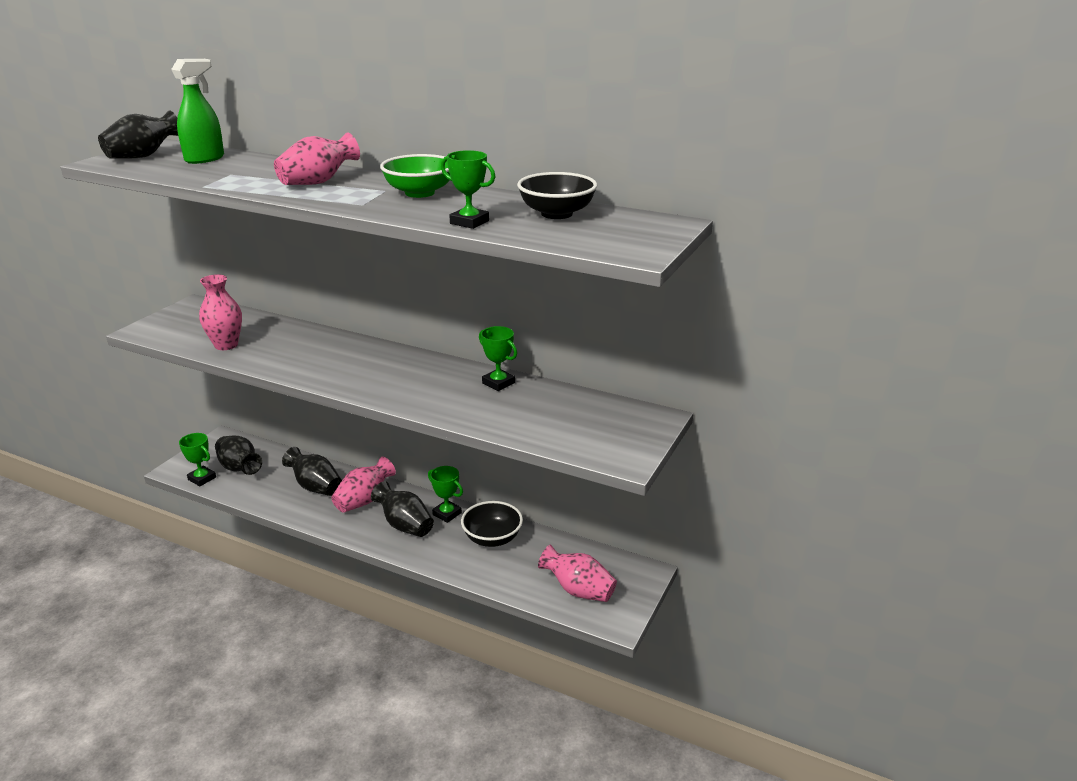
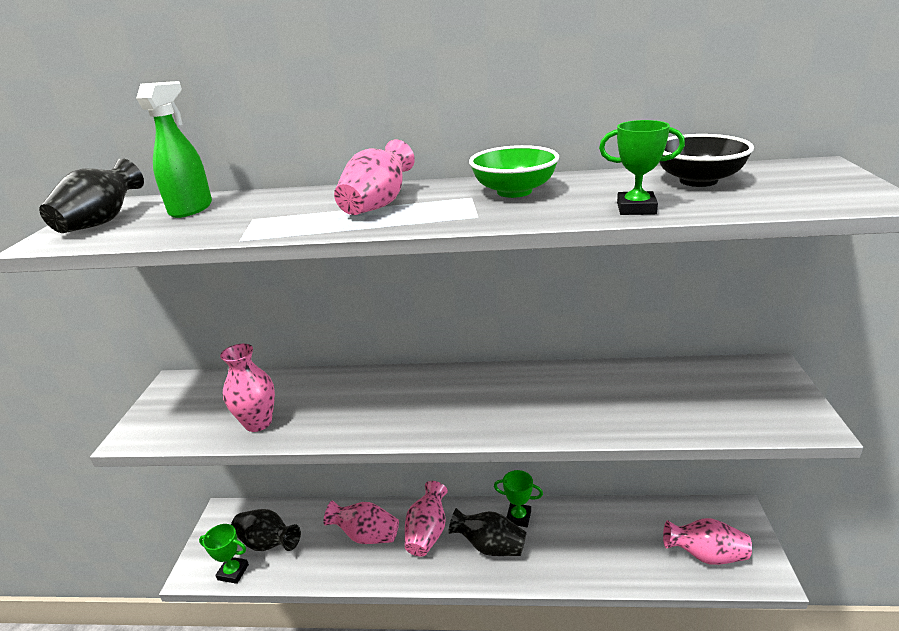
camera: 20 degrees left, 0 degrees up
black vase [282,447,342,496] -> pink vase [324,501,399,544]
black bowl [461,501,523,547] -> none
green trophy [479,326,517,391] -> none

